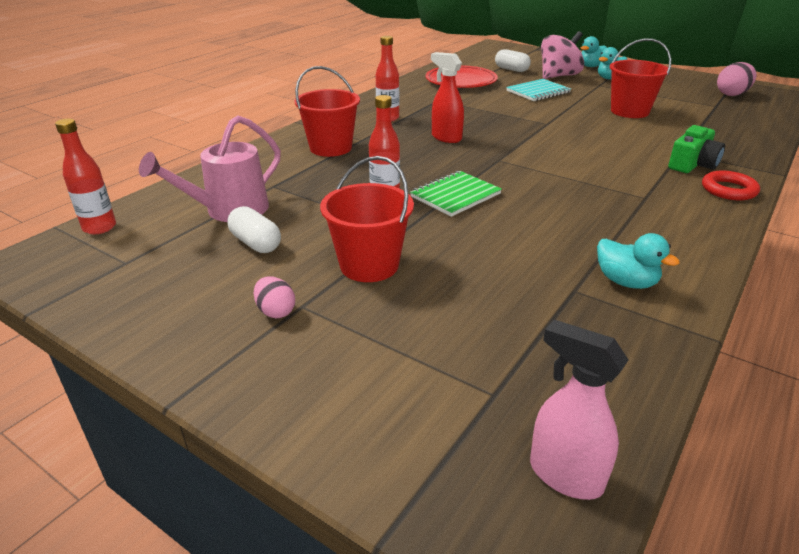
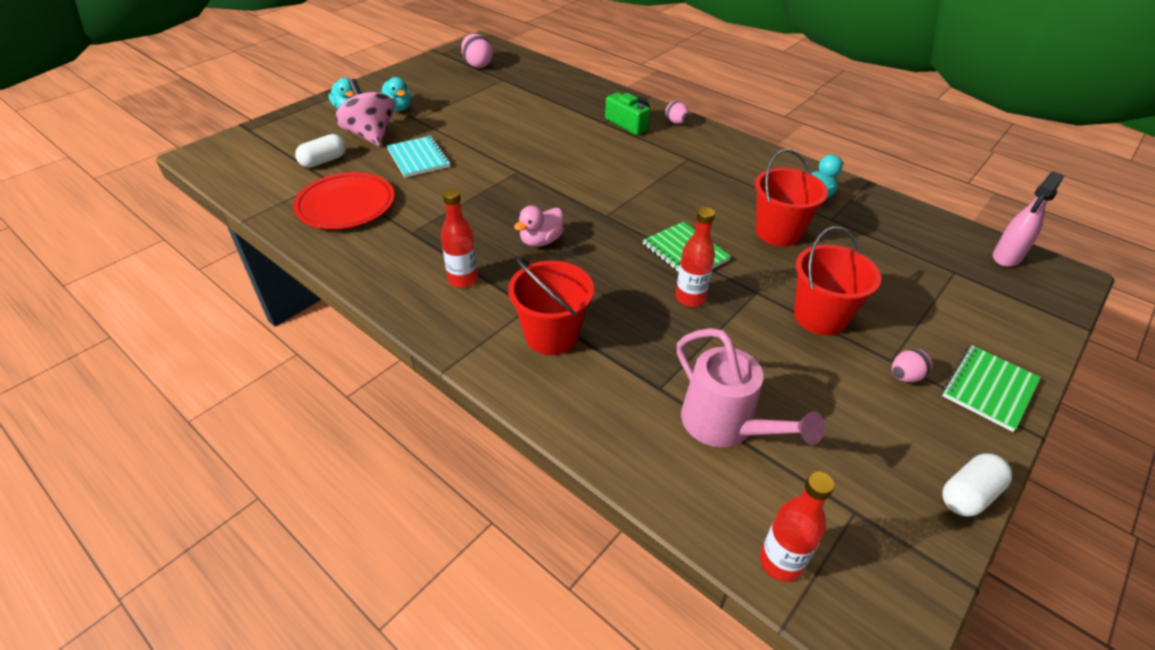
camera: 85 degrees left, 10 degrees up
white capsule [227,206,281,253] -> white capsule moved to [942,453,1012,517]
red spray bottle [431,52,464,143] -> pink duck [514,205,564,247]
red bucket [610,38,671,118] -> red bucket moved to [755,149,828,246]
red ring [702,171,760,200] -> pink egg [665,101,689,124]
none -> green notebook [942,345,1041,432]

